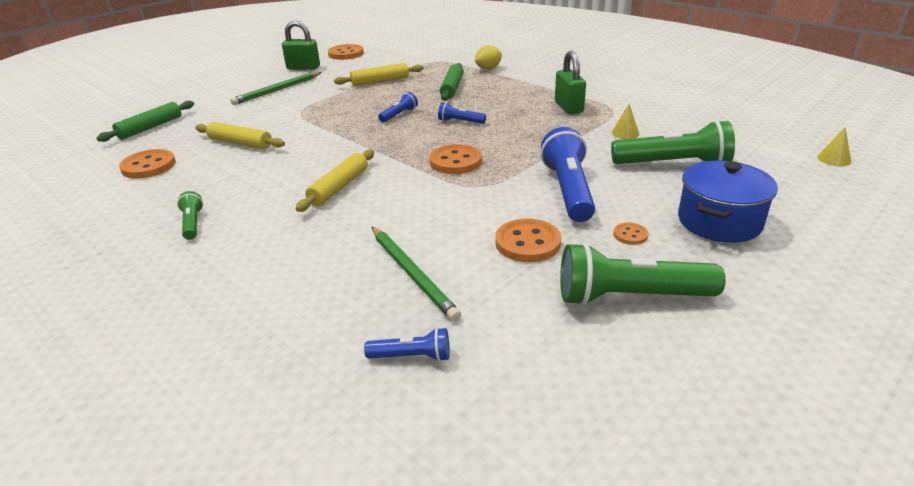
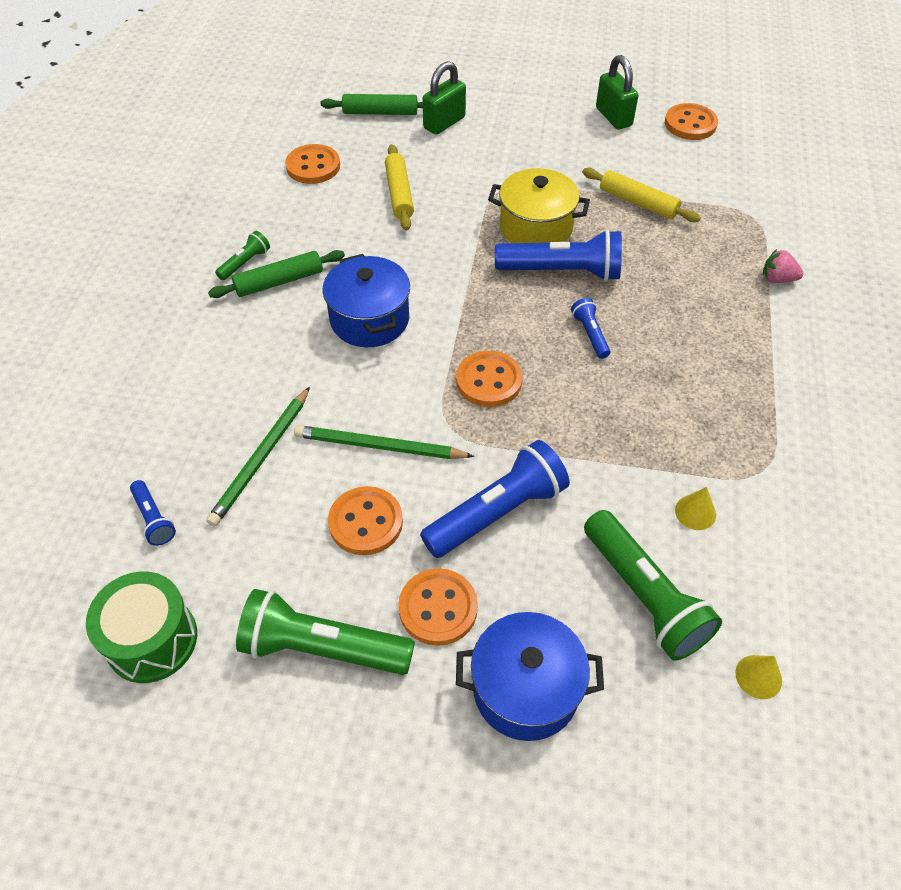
camera: 55 degrees right, 20 degrees up
green pencil [230,72,322,105] -> green pencil moved to [294,425,474,459]
yellow rolling pin [295,150,374,212] -> blue pot [323,254,410,347]
blue flashlight [378,92,418,122] -> blue flashlight [495,229,622,281], size x2.04
green rolling pin [440,63,464,101] -> green rolling pin moved to [208,250,345,298]
yellow lemon [475,45,502,70] -> pink strawberry [763,249,804,283]
green padlock [555,51,586,114] -> green padlock moved to [422,61,466,135]
green flashlight [560,243,726,306] -> green flashlight turned 45 degrees counterclockwise [236,589,415,675]
orange button [613,223,649,245] -> orange button [398,568,478,646], size x1.93
yellow cone [817,127,851,166] -> yellow cone moved to [735,655,782,699]
none -> green drum [86,572,197,683]
none -> yellow pot [488,168,590,243]

